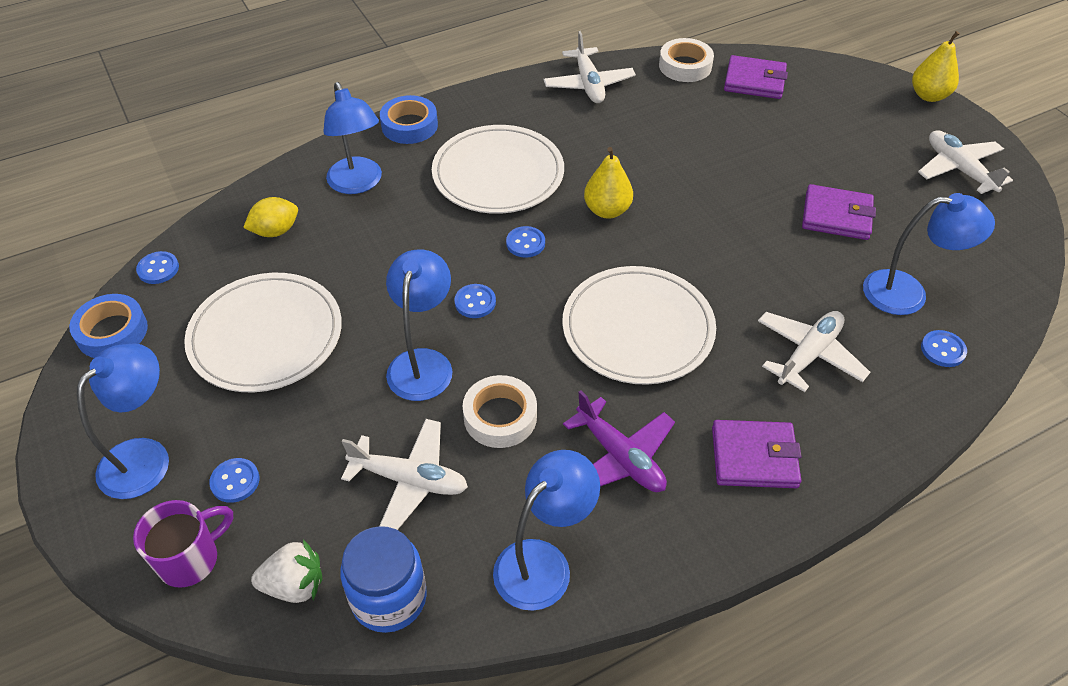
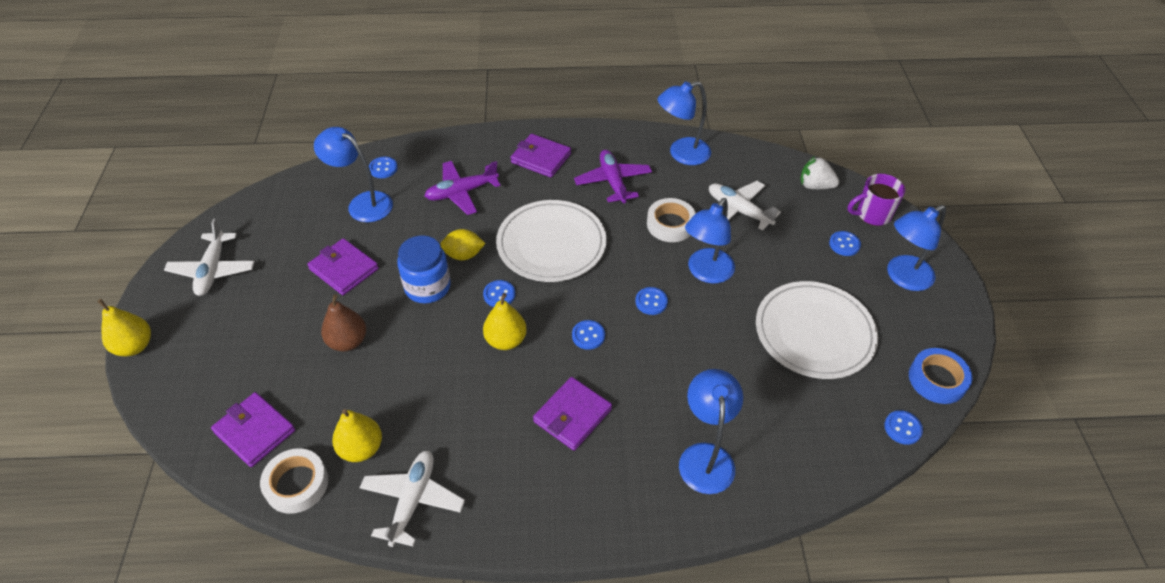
camera: 155 degrees left, 0 degrees up
yellow lemon [243,197,298,237] -> yellow lemon moved to [440,229,486,260]
blue jar [340,526,427,633] -> blue jar moved to [397,236,451,303]
blue tape [380,95,438,144] -> none
white plate [432,125,564,214] -> purple wallet [533,377,612,451]
white plane [758,311,870,392] -> purple plane [425,161,501,215]
none -> brown pear [321,294,366,351]
none -> yellow pear [332,409,382,462]
none -> blue button [483,280,515,307]

